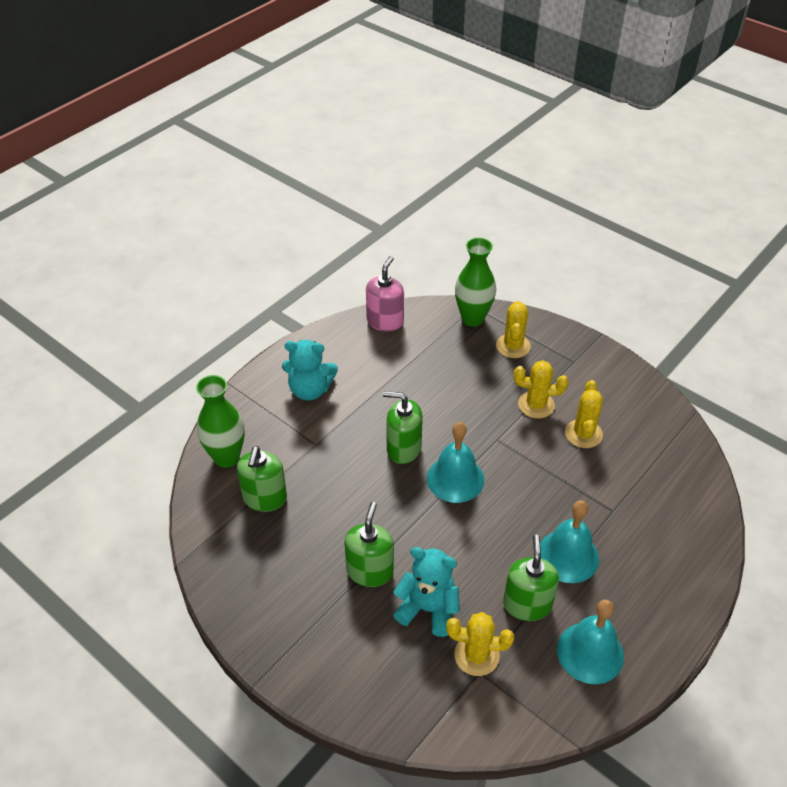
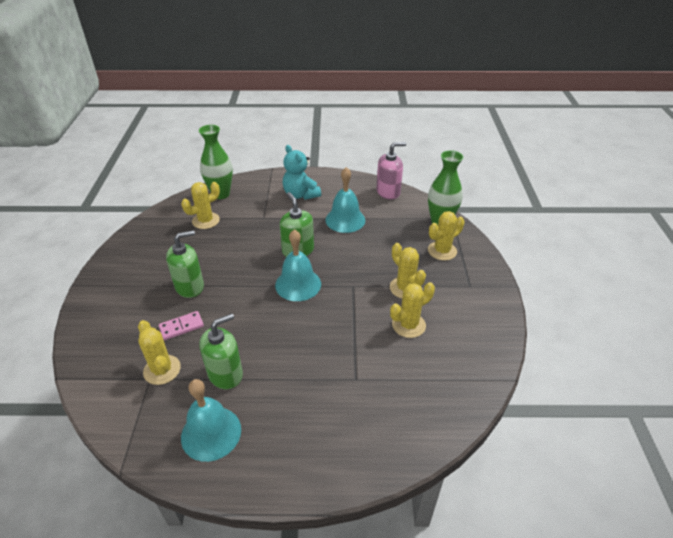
camera: 50 degrees right, 5 degrees down
green soap dispenser [237,446,287,512] -> yellow cactus [181,182,220,229]
turquoise teddy bear [393,547,460,637] -> pink domino [159,311,204,340]
turquoise bell [540,501,599,583] -> turquoise bell moved to [325,167,365,233]

